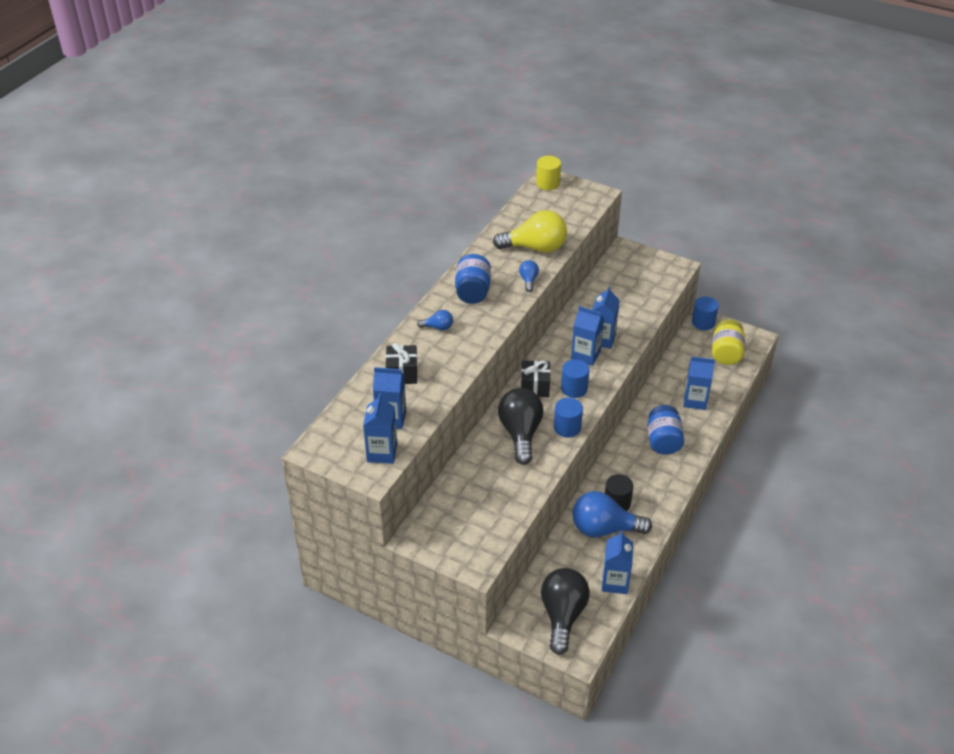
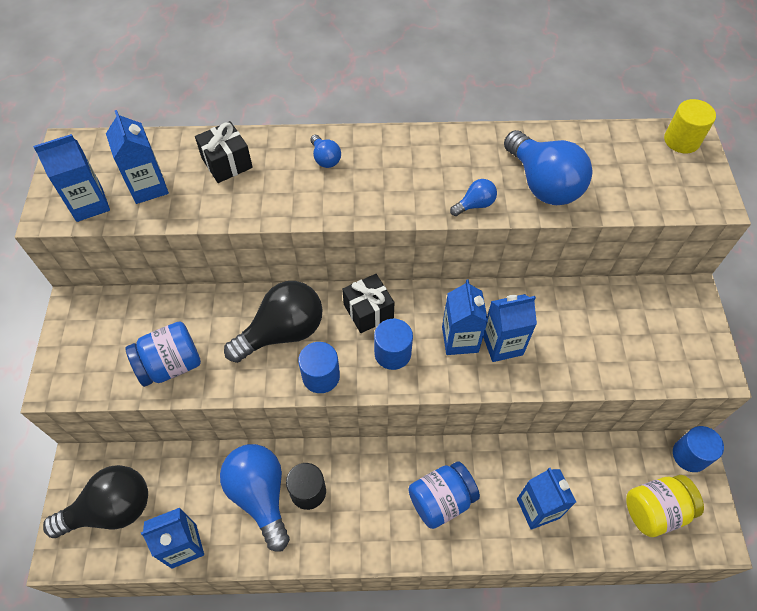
camera: 60 degrees right, 15 degrees up
blue jar [455,254,491,304] -> blue jar moved to [126,321,201,387]
yellow light bulb [493,210,567,253] -> blue light bulb [504,130,592,205]

